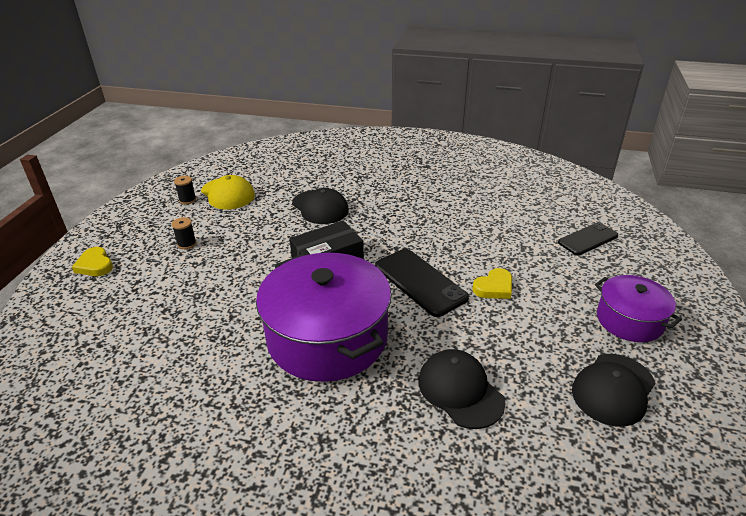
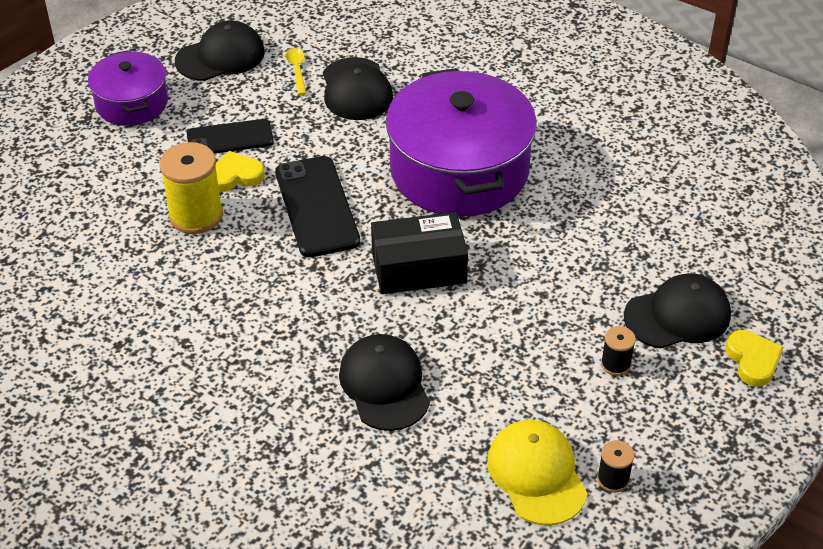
camera: 160 degrees left, 10 degrees up
black phone [558,222,618,255] -> black phone moved to [187,119,274,154]
none -> yellow spool [160,142,223,234]
none -> yellow spoon [285,48,306,95]
none -> black cap [624,273,731,349]

